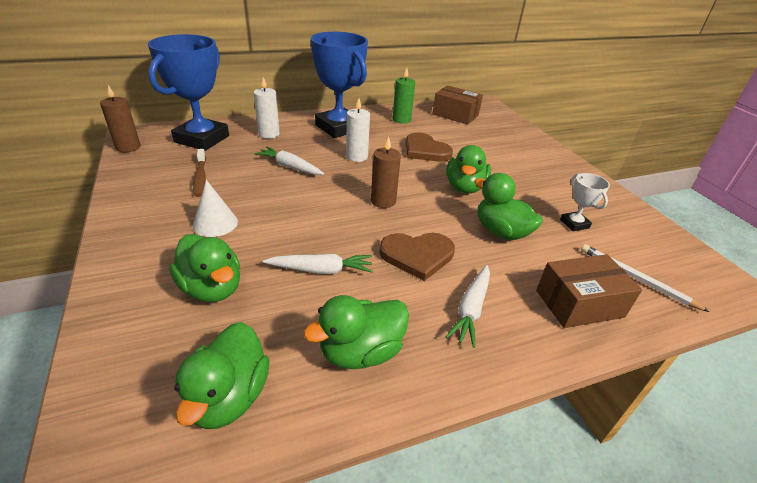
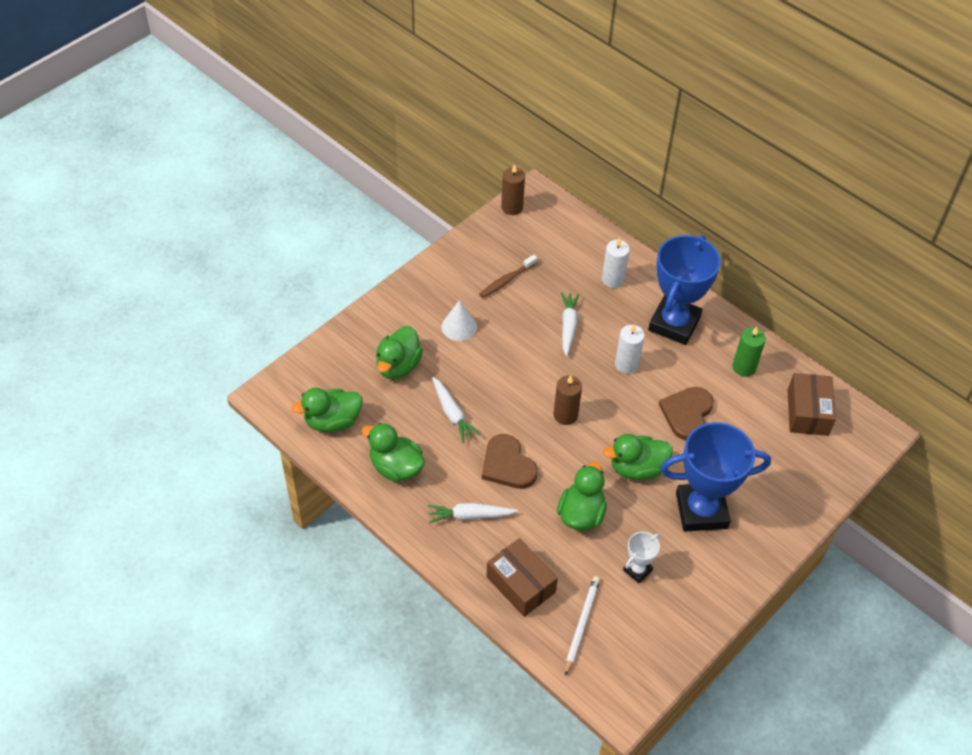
camera: 65 degrees right, 15 degrees up
blue trophy [148,34,229,151] -> blue trophy moved to [660,422,771,531]

